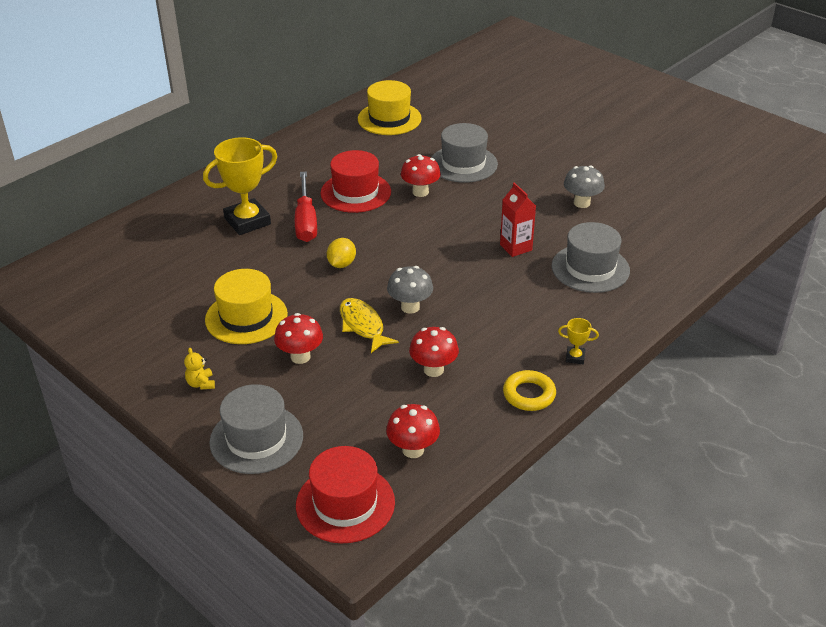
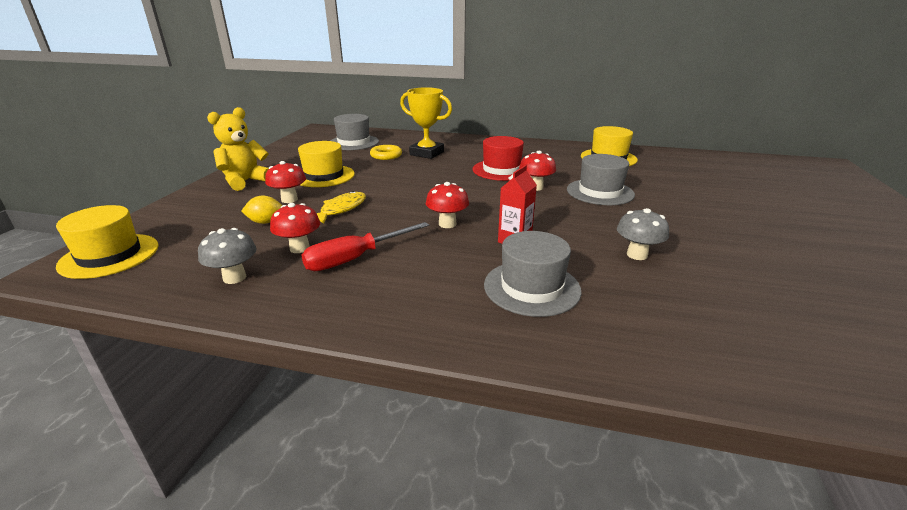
camera: 60 degrees right, 10 degrees down
yellow teddy bear [184,348,215,389] -> yellow teddy bear [207,107,269,191], size x2.31
grey hat [209,384,303,474] -> grey hat moved to [330,114,379,150]
red screwdriver [295,172,317,242] -> red screwdriver moved to [301,222,429,271]
red hat [296,446,395,543] -> yellow hat [56,205,159,279]
yellow lemon [327,238,356,268] -> yellow lemon moved to [241,196,282,224]
red mushroom [386,404,440,458] -> red mushroom moved to [426,182,469,228]
grey mushroom [387,266,433,314] -> grey mushroom moved to [198,228,257,284]
yellow ring [503,370,556,411] -> yellow ring moved to [370,145,402,160]
yellow trophy [558,318,599,364] -> none

